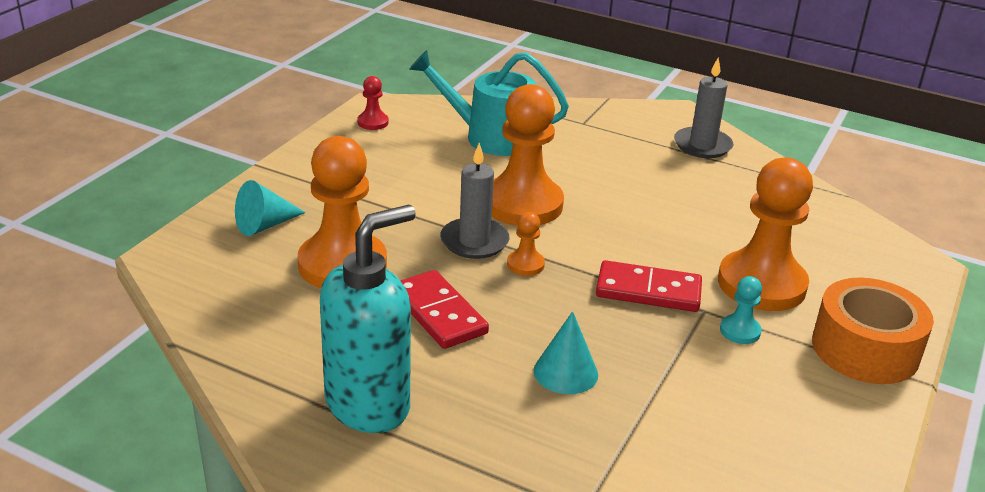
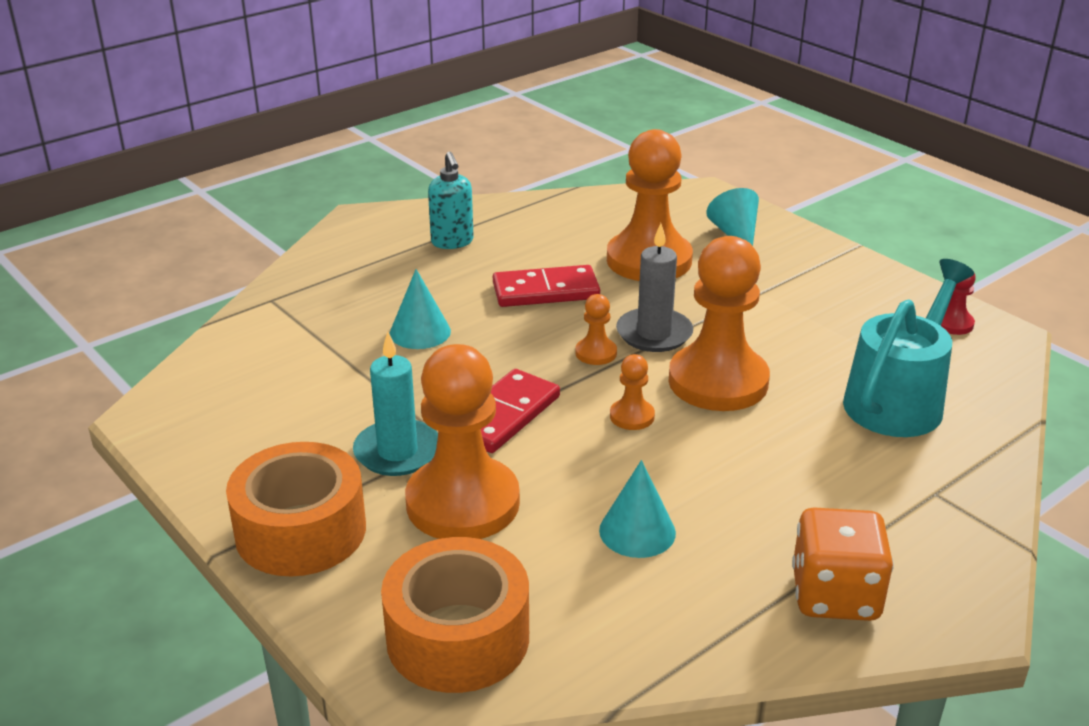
camera: 115 degrees right, 0 degrees up
turquoise soap dispenser [320,205,416,433] -> turquoise soap dispenser [428,152,474,249], size x0.56
grey candle [674,58,733,158] -> orange dice [792,507,894,621]
turquoise pawn [720,276,762,344] -> turquoise candle [353,332,438,476]
none -> orange tape [381,537,529,693]
none -> turquoise cone [599,460,676,558]
none -> orange pawn [610,354,655,430]

